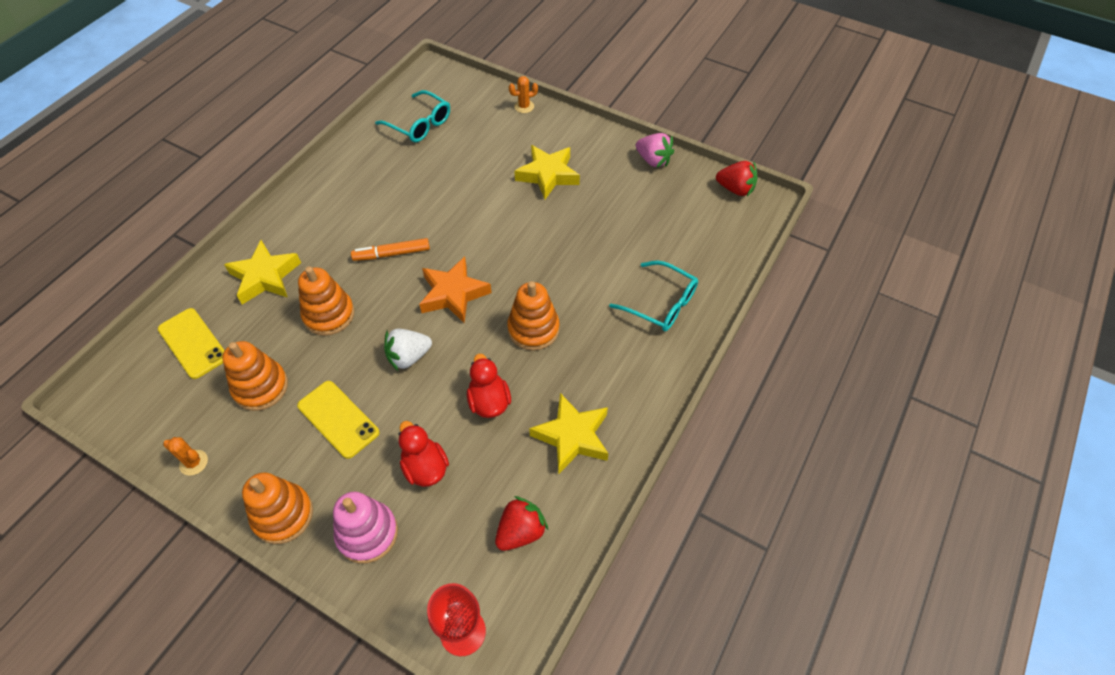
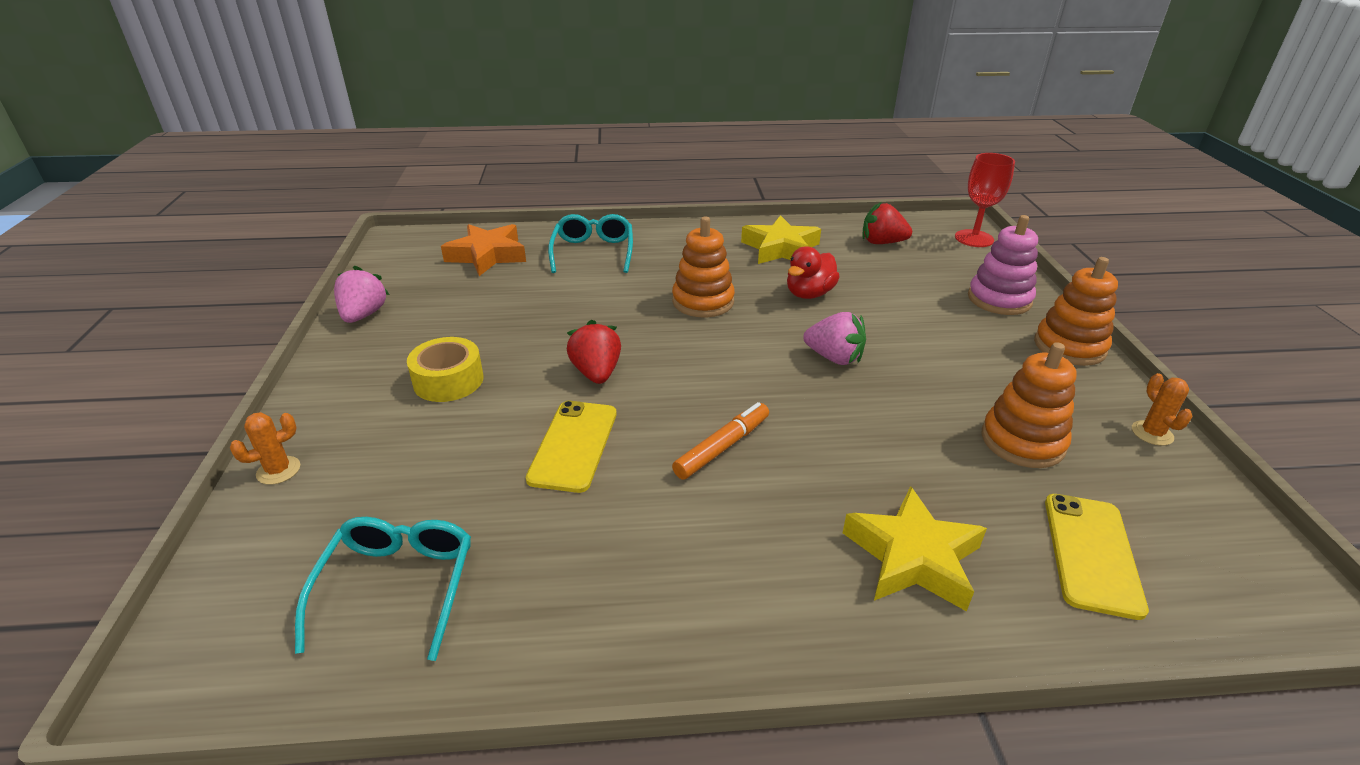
camera: 125 degrees left, 20 degrees down
yellow phone [297,381,379,459] -> yellow phone moved to [526,401,617,493]
orange stacking toy [298,266,354,336] -> none
orange marker [351,238,430,261] -> orange marker turned 90 degrees counterclockwise [672,402,769,479]
white strawberry [384,329,432,371] -> pink strawberry [803,312,866,365]
red duck [398,421,449,487] -> none
orange star [419,257,492,323] -> orange star moved to [441,224,526,276]
orange cactus [509,76,538,113] -> orange cactus turned 75 degrees counterclockwise [230,412,300,485]
yellow star [514,145,580,199] -> yellow tape [407,337,484,402]
red strawberry [716,161,757,196] -> red strawberry moved to [567,320,621,384]

